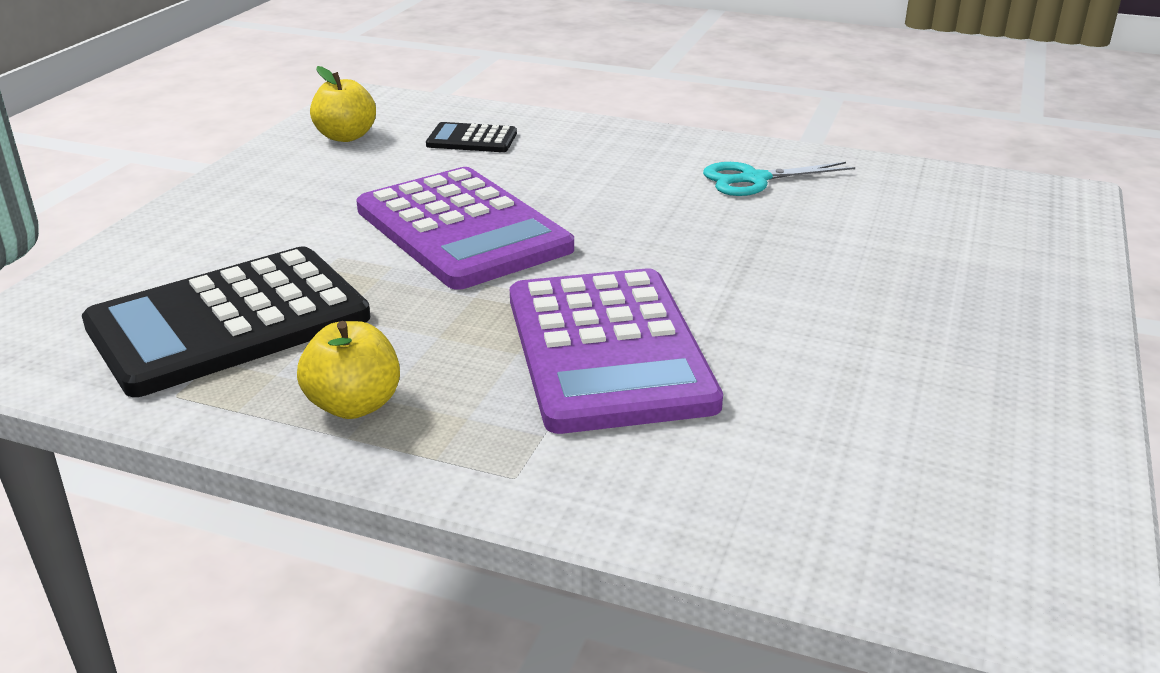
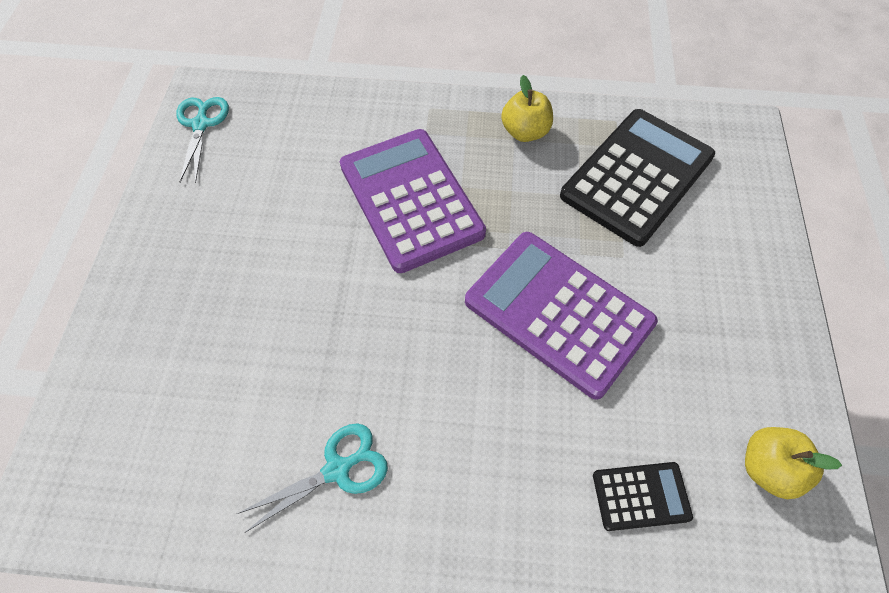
camera: 165 degrees right, 30 degrees up
none -> turquoise scissors [176,97,229,183]

